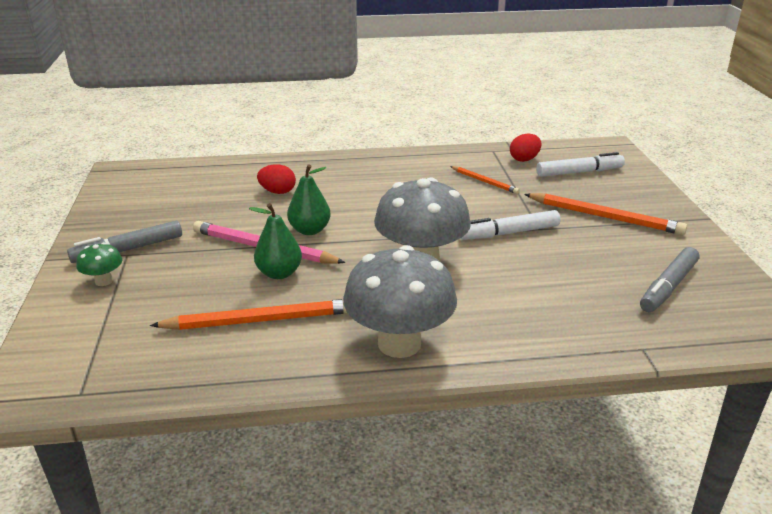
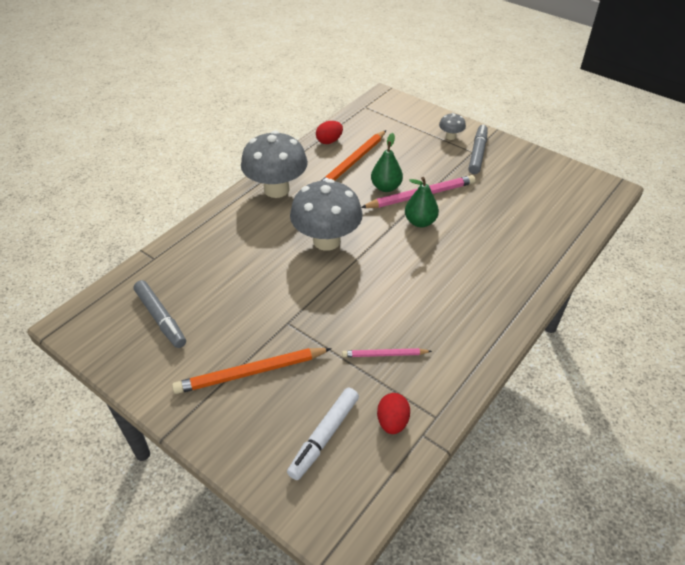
camera: 135 degrees right, 15 degrees up
green mushroom [77,243,122,286] -> grey mushroom [439,113,466,140]
red egg [257,164,296,194] -> red egg moved to [316,121,343,144]
orange pencil [450,166,520,194] -> pink pencil [342,348,432,357]
white marker [461,210,561,240] -> none
grey marker [640,247,699,312] -> grey marker turned 150 degrees clockwise [133,280,186,348]

